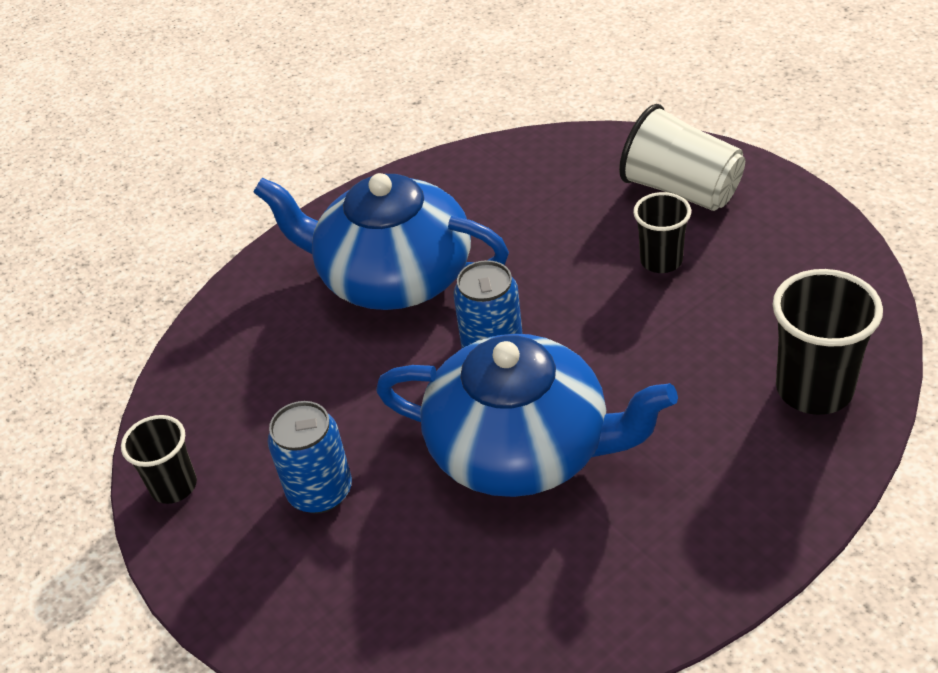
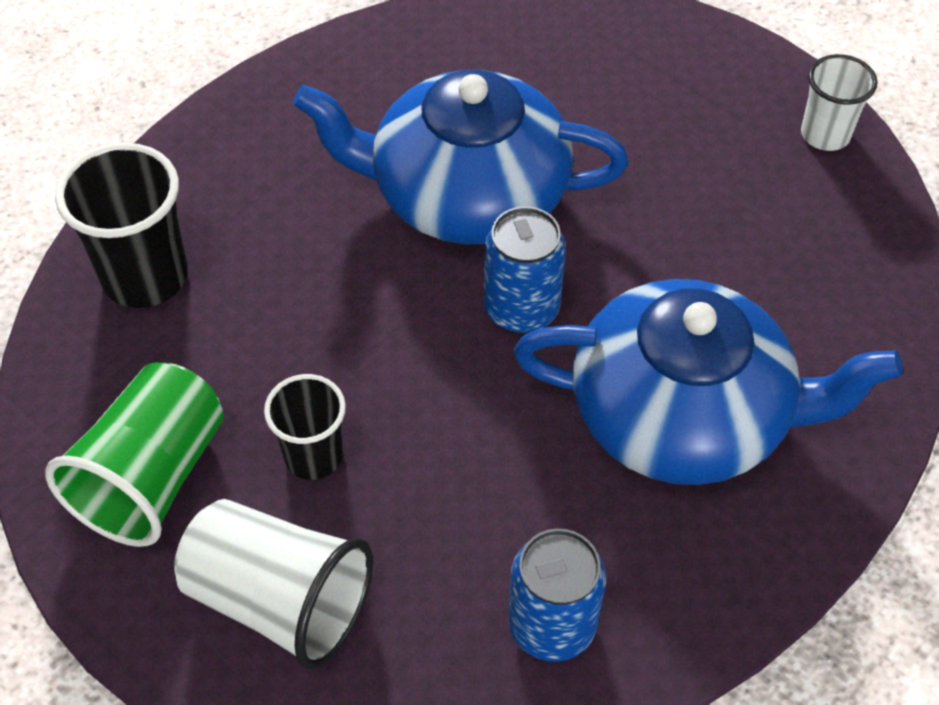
camera: 165 degrees right, 10 degrees up
black cup [121,415,197,504] -> white cup [801,54,878,151]
blue can [267,401,352,514] -> blue can moved to [508,529,606,662]
none -> green cup [45,363,224,547]

